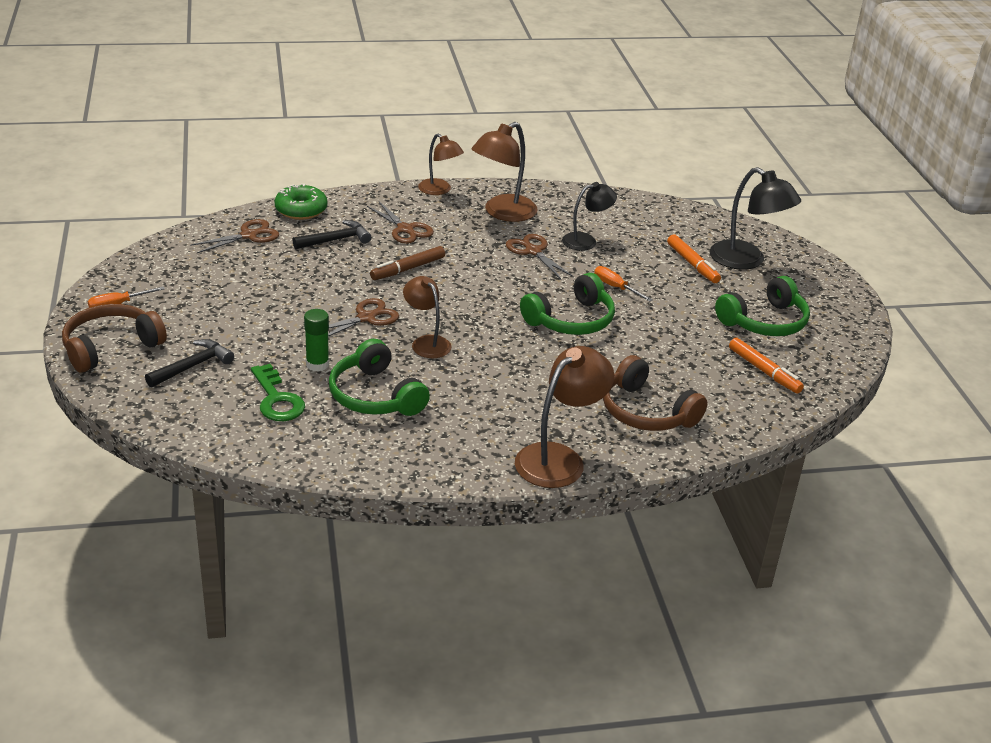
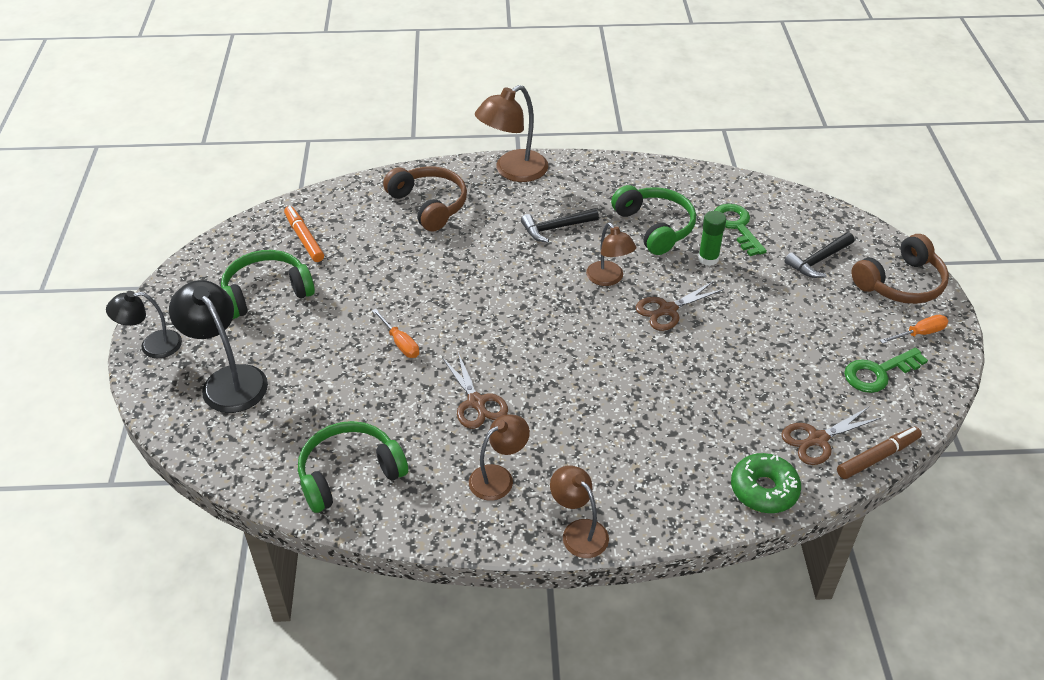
camera: 170 degrees left, 10 degrees up
black hammer [292,220,371,249] -> black hammer moved to [521,208,599,243]
brown scissors [367,202,434,244] -> none
brown marker [370,246,445,280] -> brown marker moved to [837,427,922,479]
brown lamp [471,122,537,222] -> brown lamp [469,414,530,501], size x0.64
green headphones [520,273,615,335] -> green headphones moved to [298,421,408,513]
black lamp [562,182,617,251] -> black lamp moved to [106,291,182,358]
orange marker [667,234,721,283] -> none
none -> green key [844,348,928,393]

